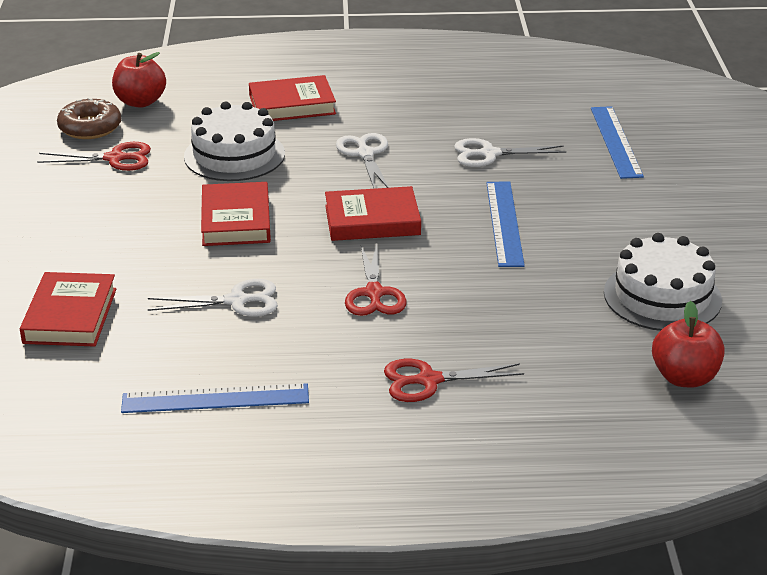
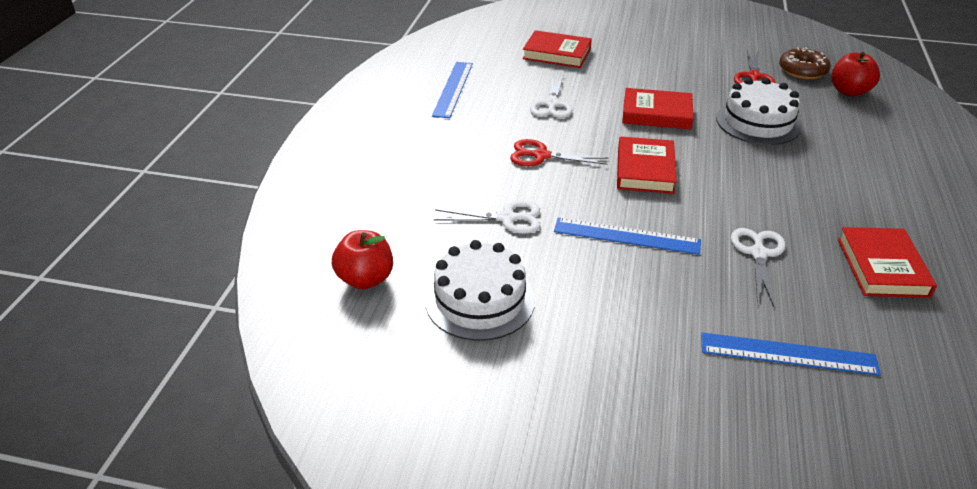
camera: 105 degrees right, 5 degrees up
red book [249,75,336,121] -> red book moved to [838,227,937,298]
white scissors [336,133,389,189] -> white scissors moved to [434,200,541,234]
red scissors [384,359,524,402] -> none

